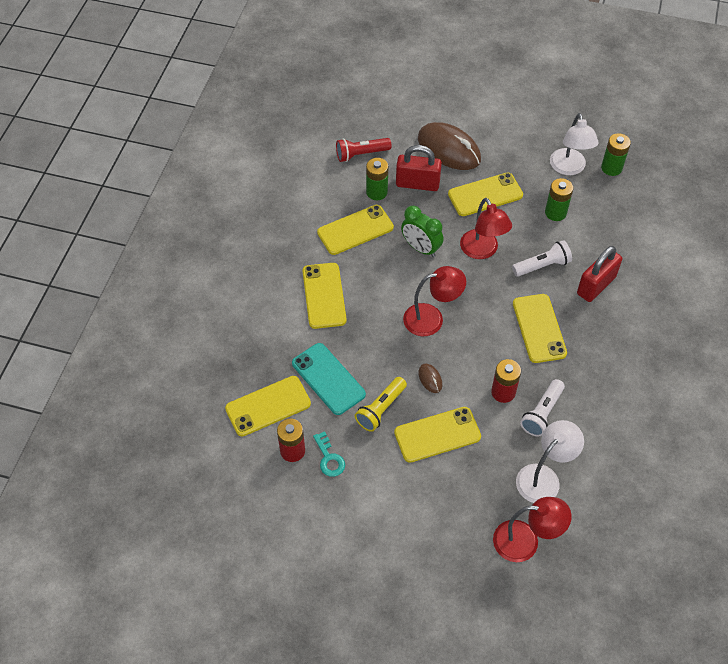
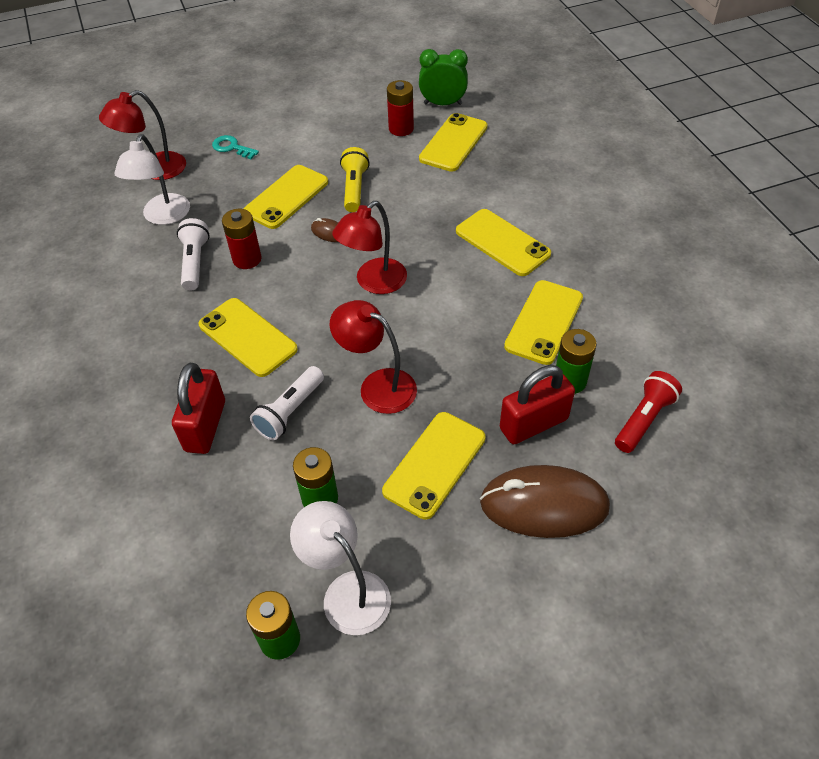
camera: 145 degrees right, 5 degrees down
turquoise phone [292,343,366,415] -> none
turquoise key [313,431,345,477] -> turquoise key moved to [212,135,259,159]
green clock [401,206,444,257] -> green clock moved to [419,49,468,105]

